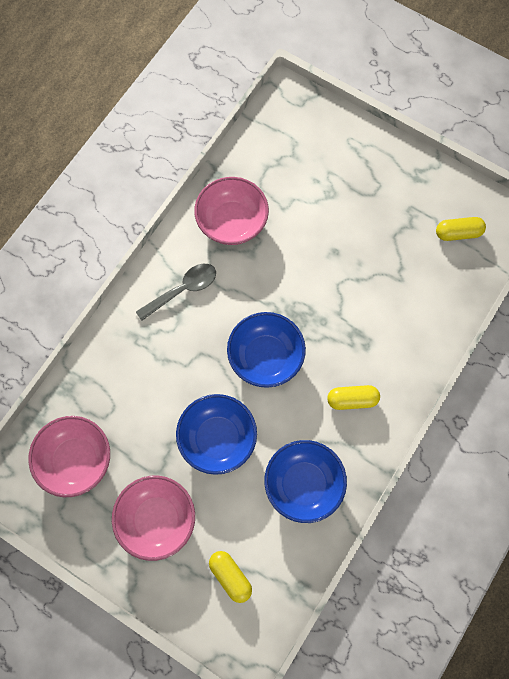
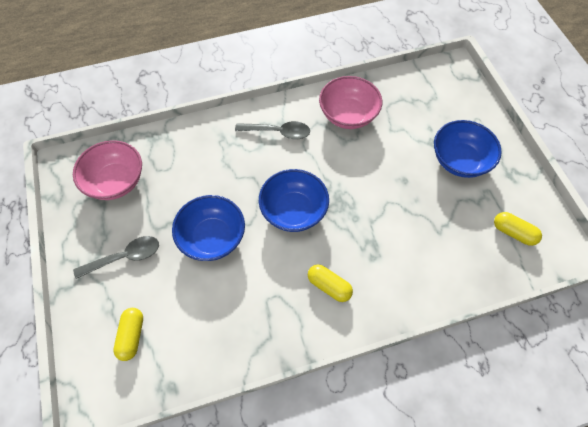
camera: 40 degrees right, 10 degrees down
pink bowl [112,476,195,561] -> grey spoon [73,236,159,279]
blue bowl [264,440,347,523] -> blue bowl moved to [434,120,502,178]

